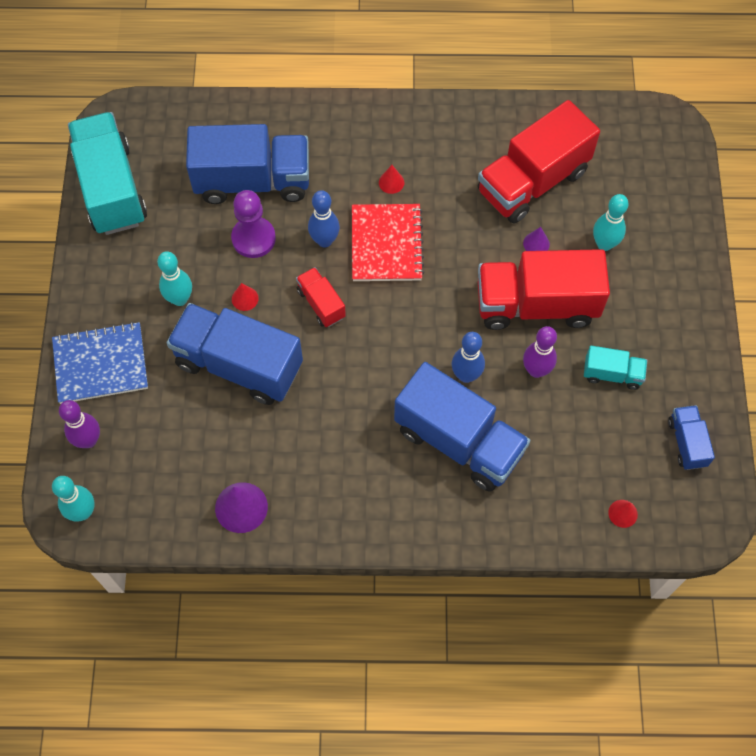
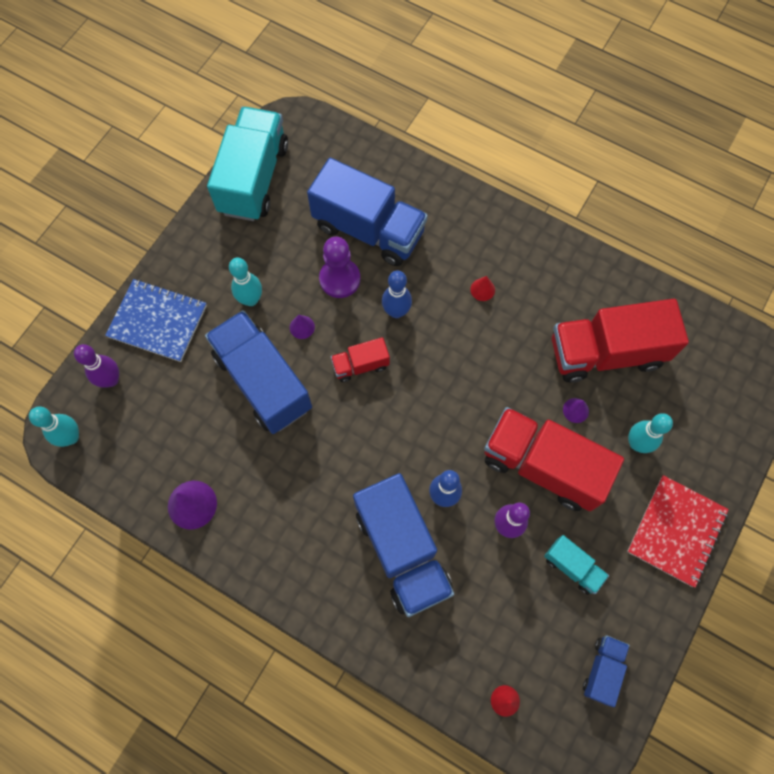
camera: 30 degrees right, 5 degrees up
red cone [232,283,259,311] -> purple cone [290,315,315,339]
red truck [296,267,346,327] -> red truck turned 105 degrees counterclockwise [331,337,390,382]
red notebook [352,204,425,281] -> red notebook moved to [627,475,729,588]

